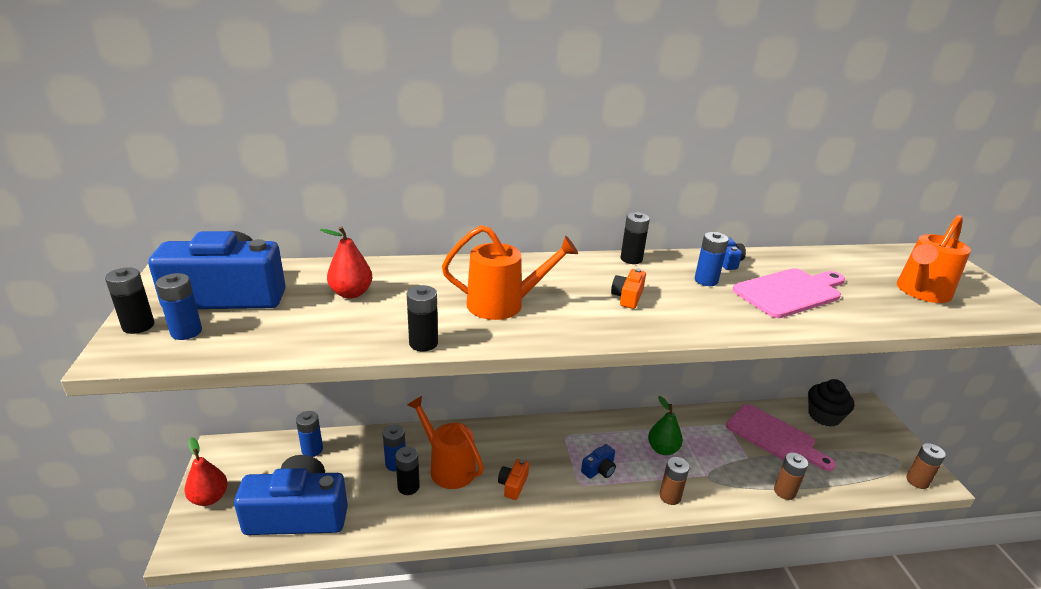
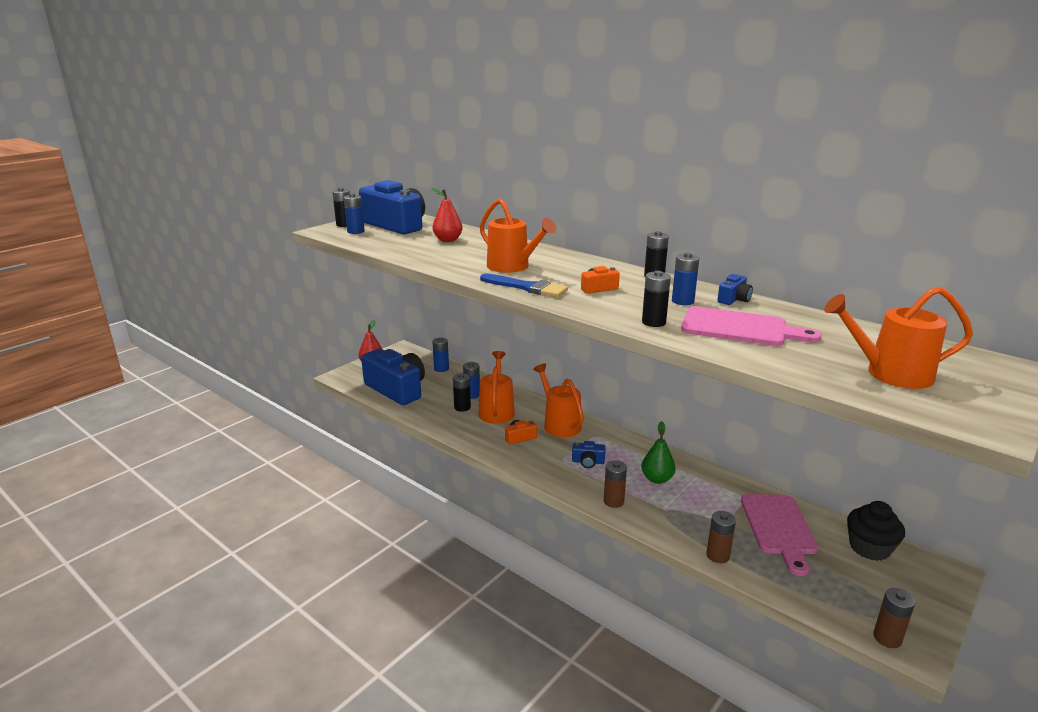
camera: 50 degrees right, 5 degrees down
black battery [407,285,438,351] -> black battery moved to [642,271,671,327]
none -> blue brush [480,273,568,297]
none -> orange watering can [533,363,584,437]

